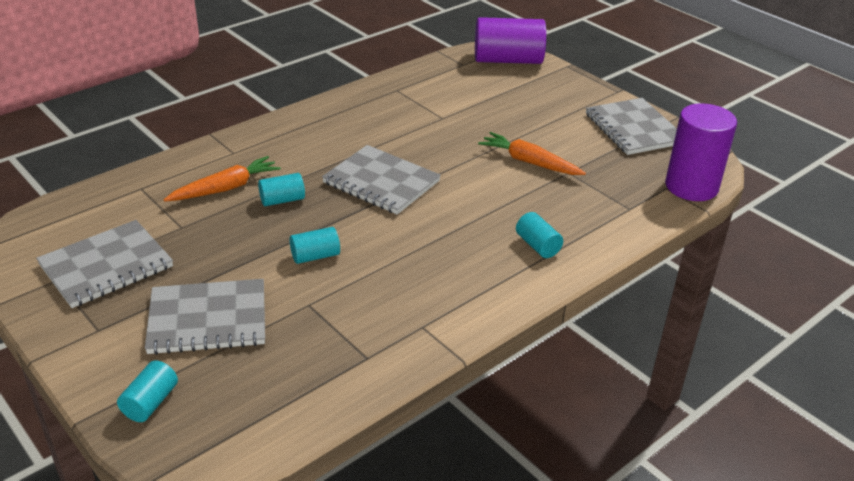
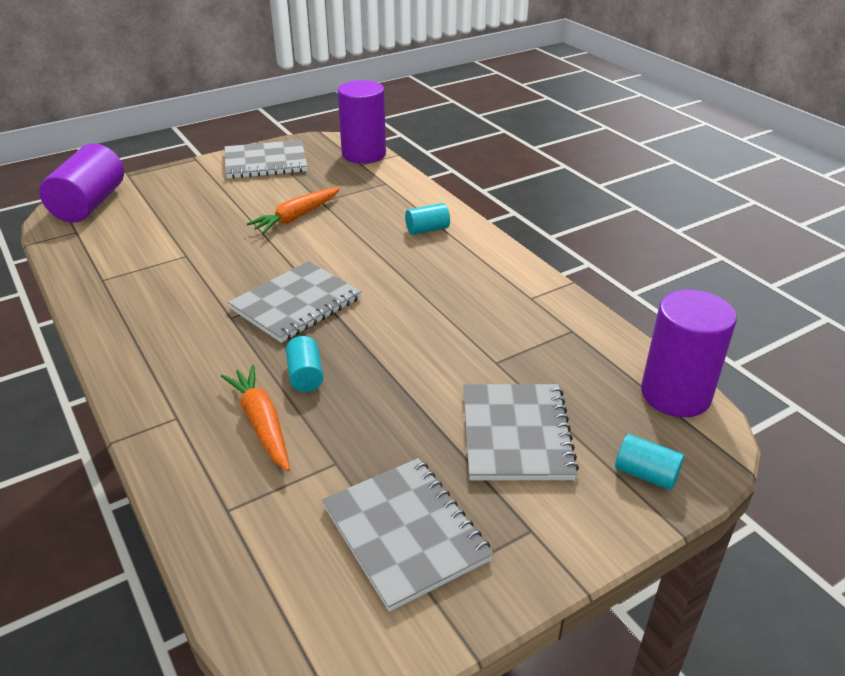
camera: 80 degrees left, 0 degrees up
turquoise cylinder [290,227,340,264] -> none
none -> purple cylinder [641,289,737,417]

